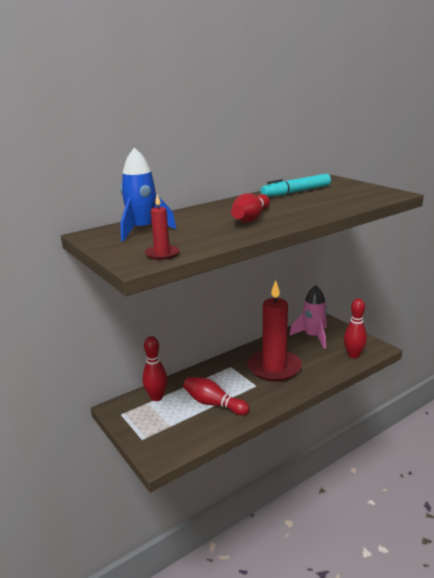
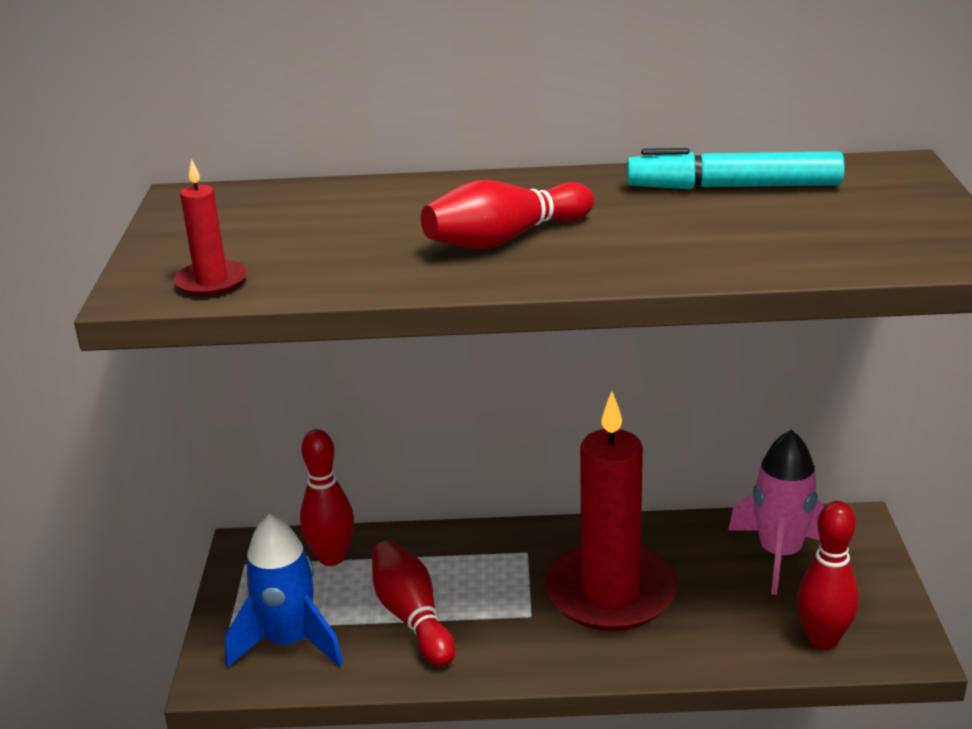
camera: 35 degrees right, 5 degrees up
blue rocket [120,147,177,242] -> blue rocket moved to [225,514,344,668]

